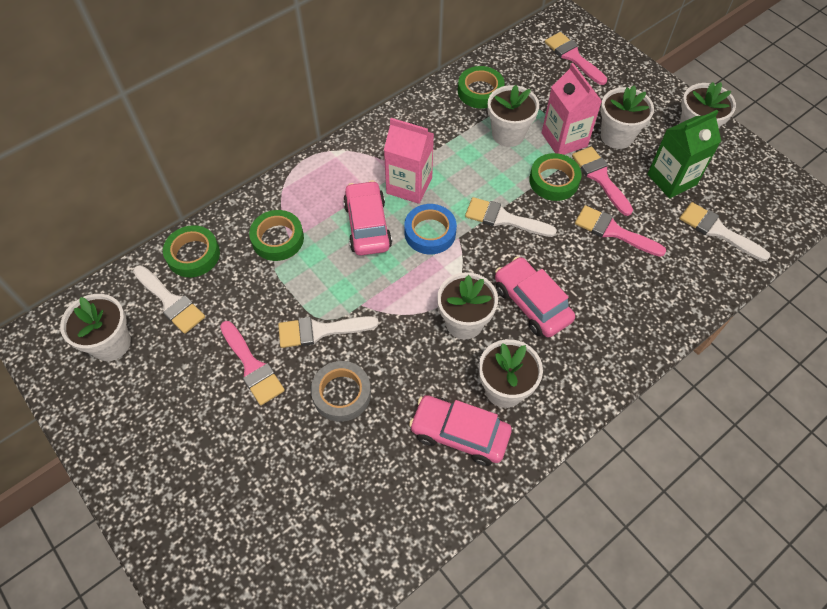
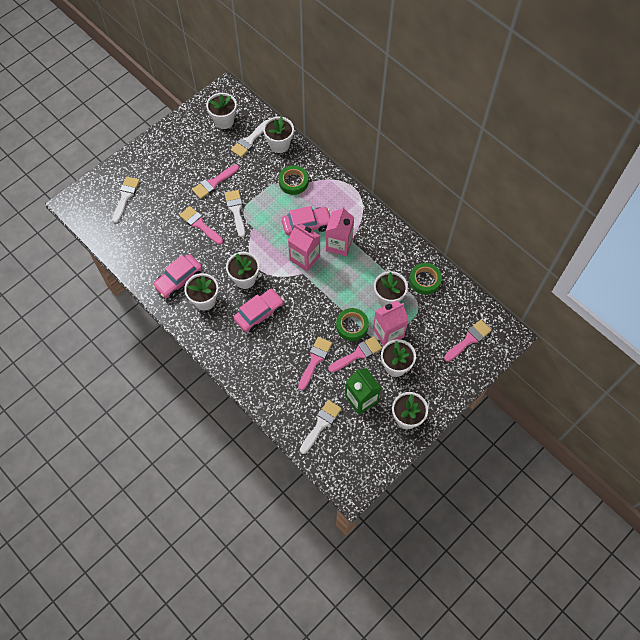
camera: 85 degrees right, 5 degrees up
green tape [163,225,220,277] -> white flower pot [263,116,294,153]
grey tape [311,361,371,422] -> pink brush [180,206,223,245]
blue tape [404,204,457,254] -> pink carton [288,224,320,271]
pink car [409,395,512,466] -> pink car turned 150 degrees counterclockwise [152,254,202,298]
white brush [465,197,557,237] -> white brush moved to [112,177,140,223]

